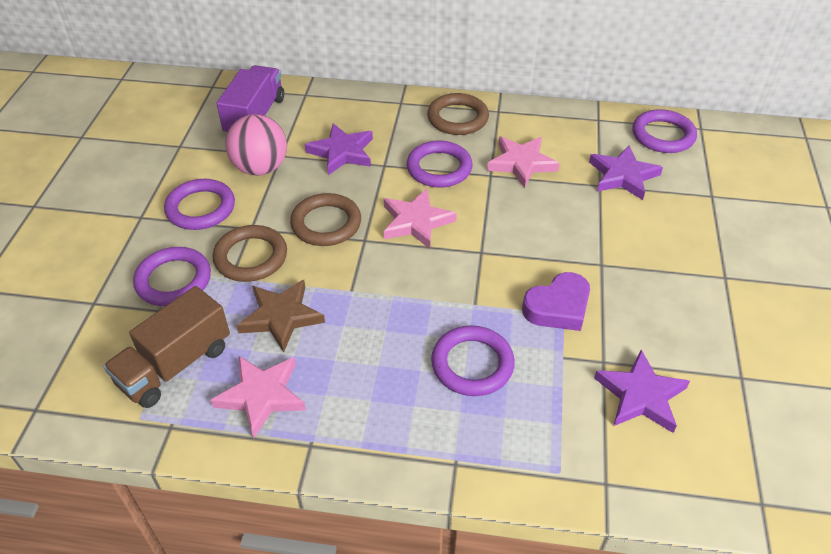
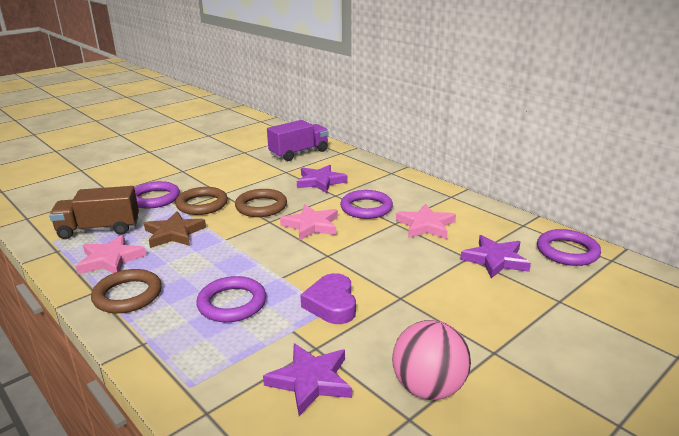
camera: 40 degrees right, 20 degrees down
purple ring [164,179,235,230] -> none
pink ball [225,114,287,176] -> pink ball moved to [392,320,471,400]
brown ring [427,93,489,135] -> brown ring moved to [91,269,162,313]
purple heart [522,272,590,331] -> purple heart turned 75 degrees clockwise [300,273,356,324]

